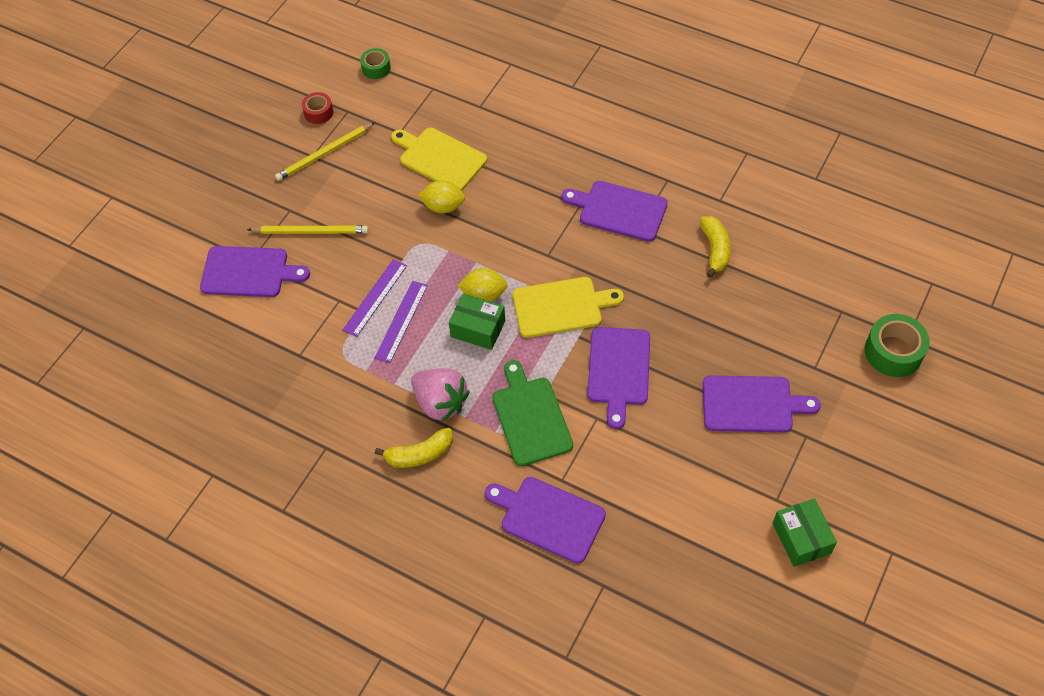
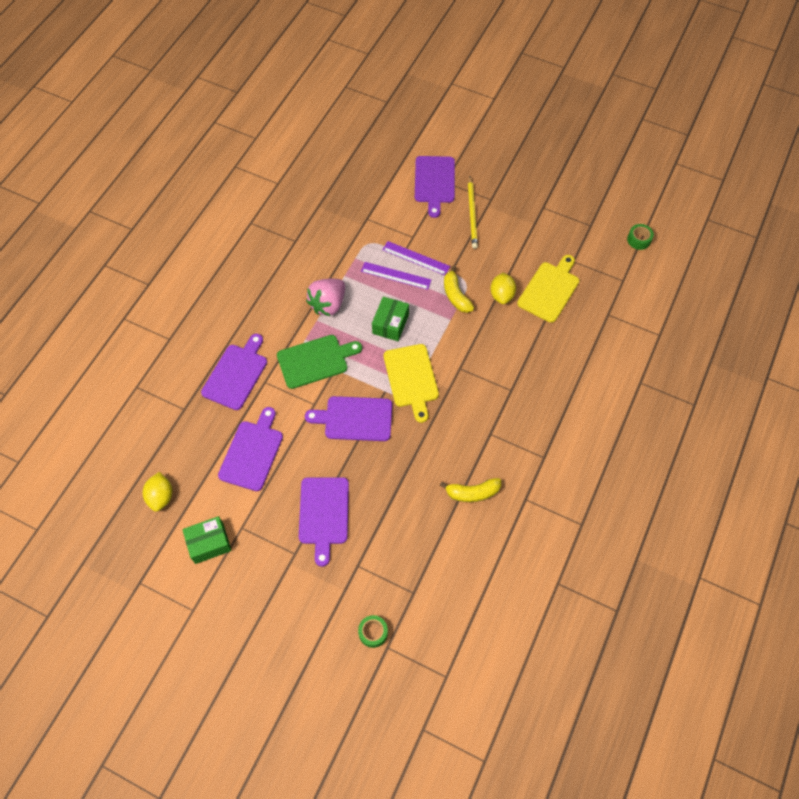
camera: 85 degrees right, 5 degrees up
yellow pencil [275,123,375,181] -> none
red tape [302,92,333,124] -> none
yellow banana [375,428,453,468] -> yellow banana moved to [444,266,474,313]
yellow lemon [458,268,507,301] -> yellow lemon moved to [143,472,173,512]
purple cutting board [561,181,668,242] -> purple cutting board moved to [218,407,283,491]
green tape [865,314,930,377] -> green tape [358,615,388,648], size x0.60

